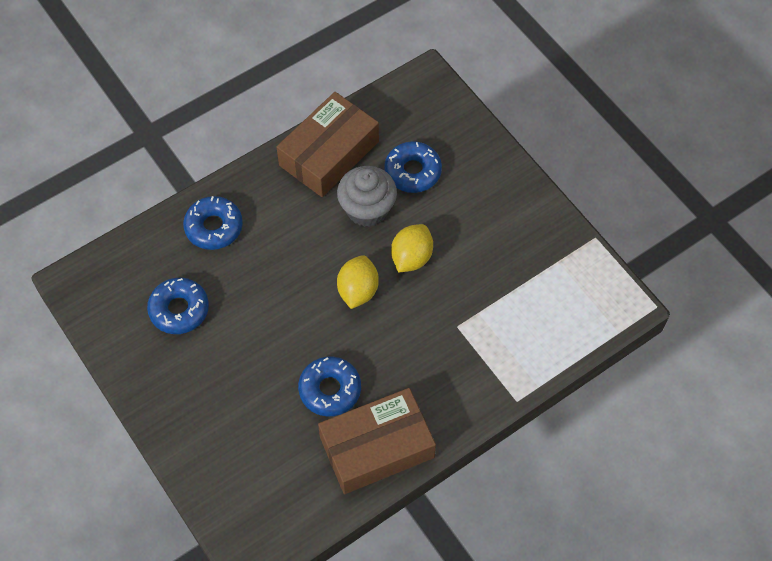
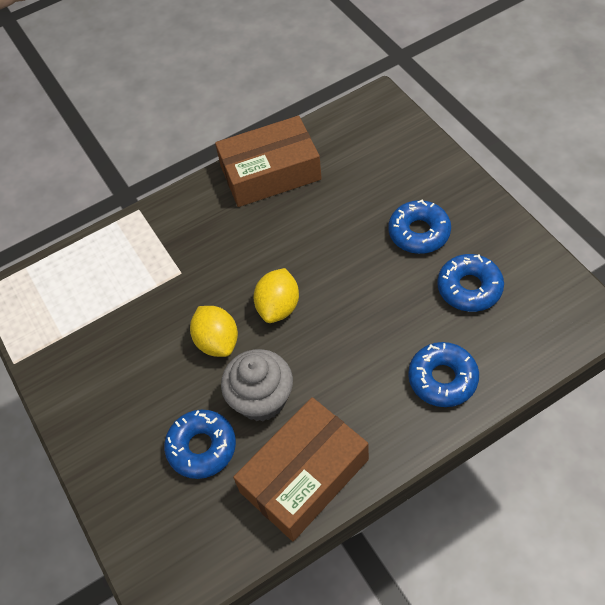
camera: 170 degrees left, 5 degrees down
blue donut [298,356,361,416] -> blue donut moved to [388,199,451,254]
yellow lemon [391,224,433,273] -> yellow lemon turned 60 degrees counterclockwise [190,306,238,357]

